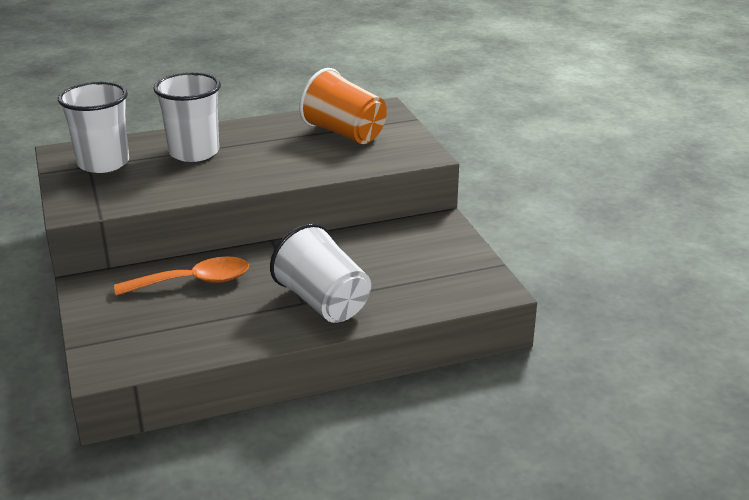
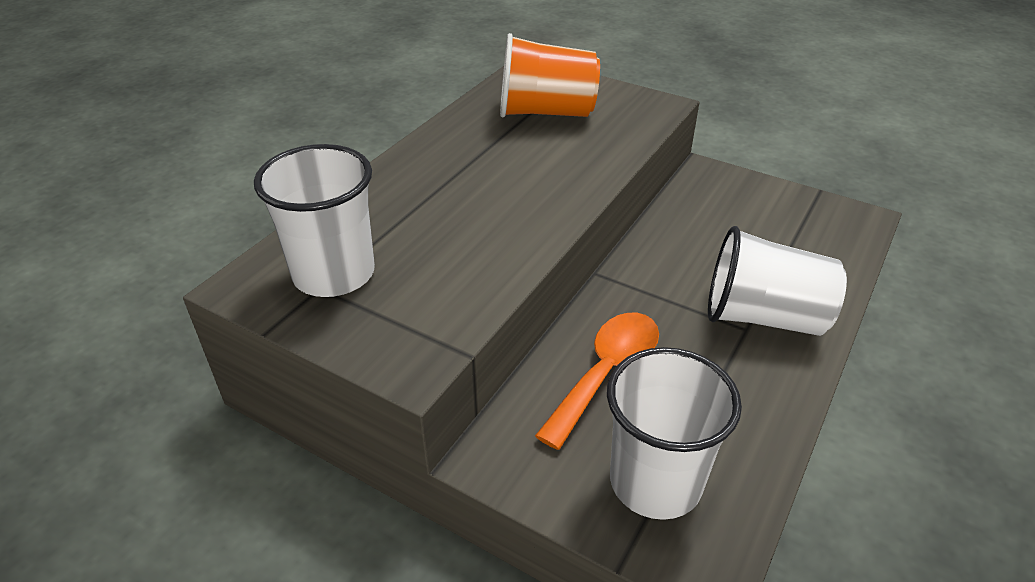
camera: 40 degrees left, 10 degrees up
white cup [153,72,221,162] -> white cup moved to [607,347,742,520]

